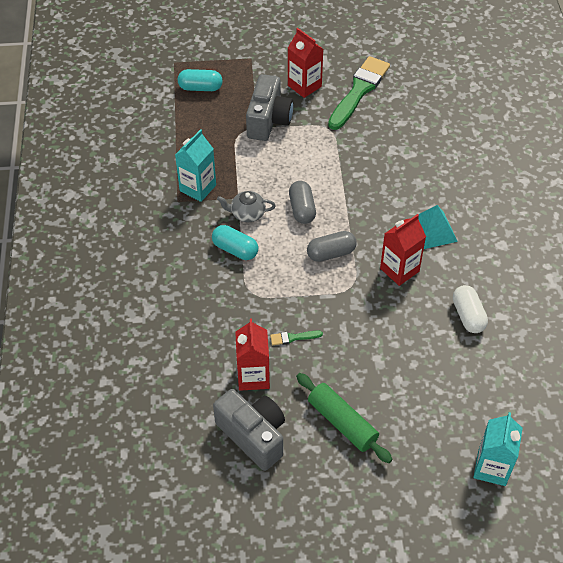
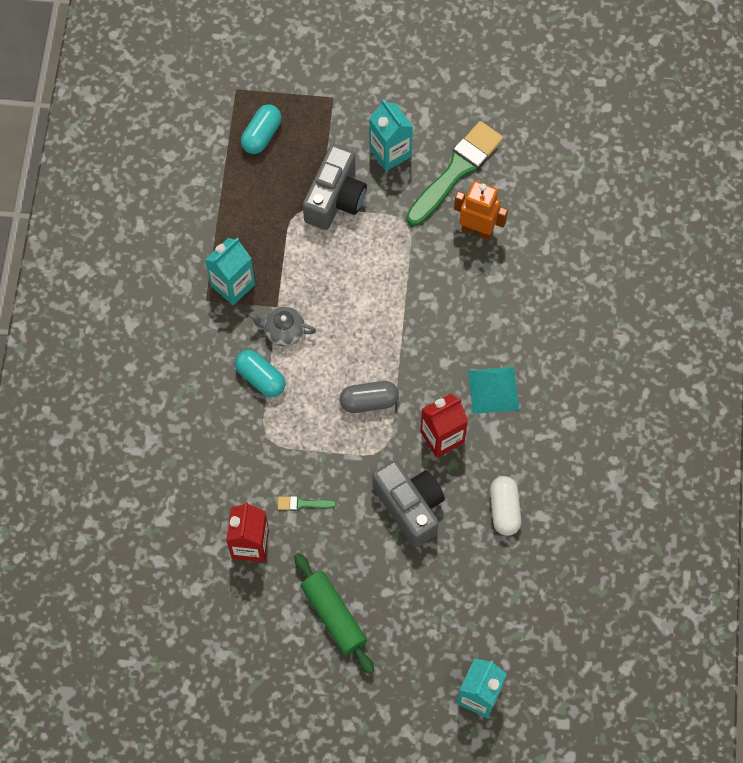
camera: 10 degrees right, 15 degrees up
turquoise capsule [178,69,223,91] -> turquoise capsule turned 75 degrees counterclockwise [241,104,281,154]
grey camera [213,389,285,471] -> grey camera moved to [372,460,445,548]
red carton [288,28,323,98] -> turquoise carton [369,99,413,171]
grey capsule [289,181,316,224] -> none
none -> orange robot [454,181,508,240]

